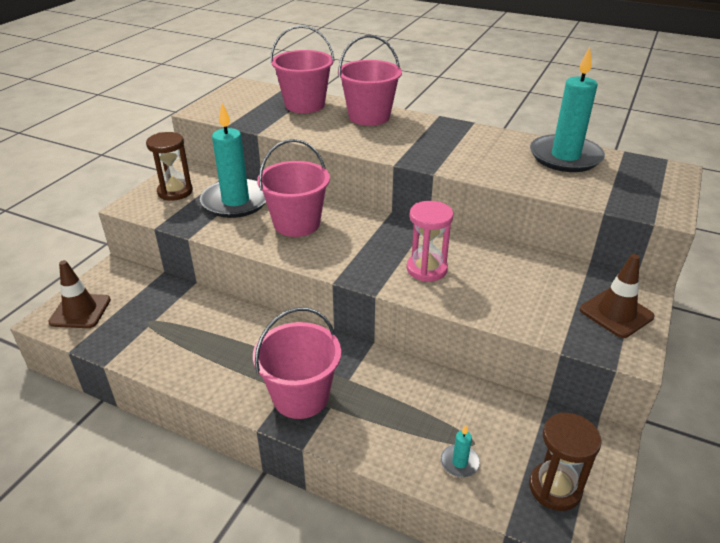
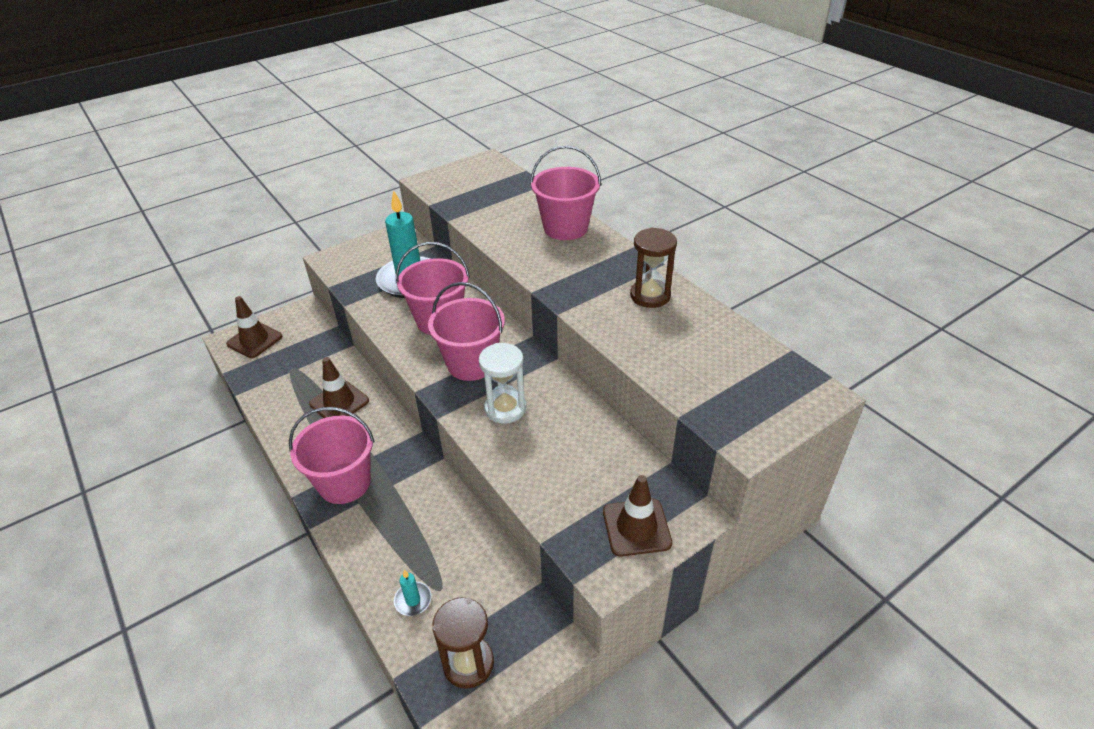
camera: 30 degrees right, 5 degrees up
brown hourglass [146,132,193,201] -> brown hourglass moved to [630,228,677,308]
pink bucket [270,25,335,113] -> pink bucket moved to [428,282,505,381]
pink hourglass [407,201,454,282] -> white hourglass [479,343,526,424]
turquoise candle [530,47,605,172] -> none
none -> brown traffic cone [309,357,369,418]

